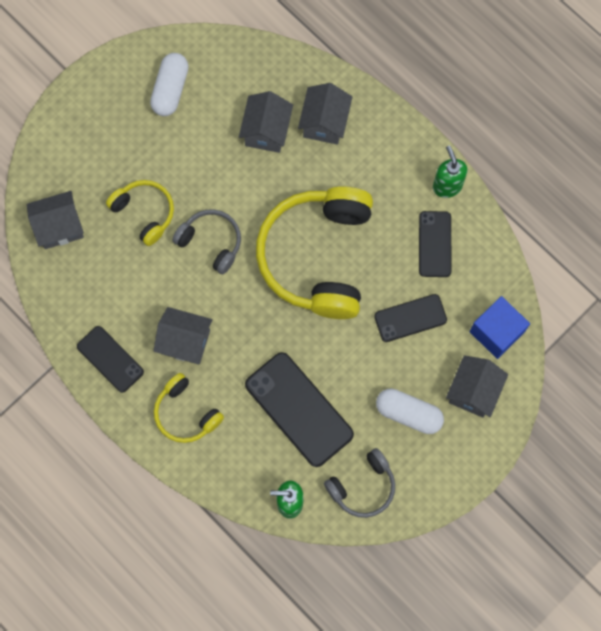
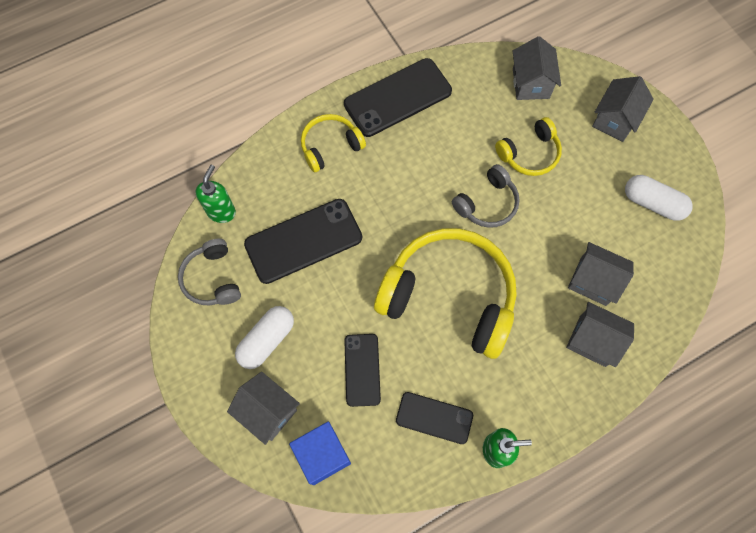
camera: 105 degrees right, 5 degrees down
black phone [77,326,144,393] -> black phone [344,58,452,137], size x1.65
grey house [153,307,213,365] -> grey house moved to [592,76,654,142]

